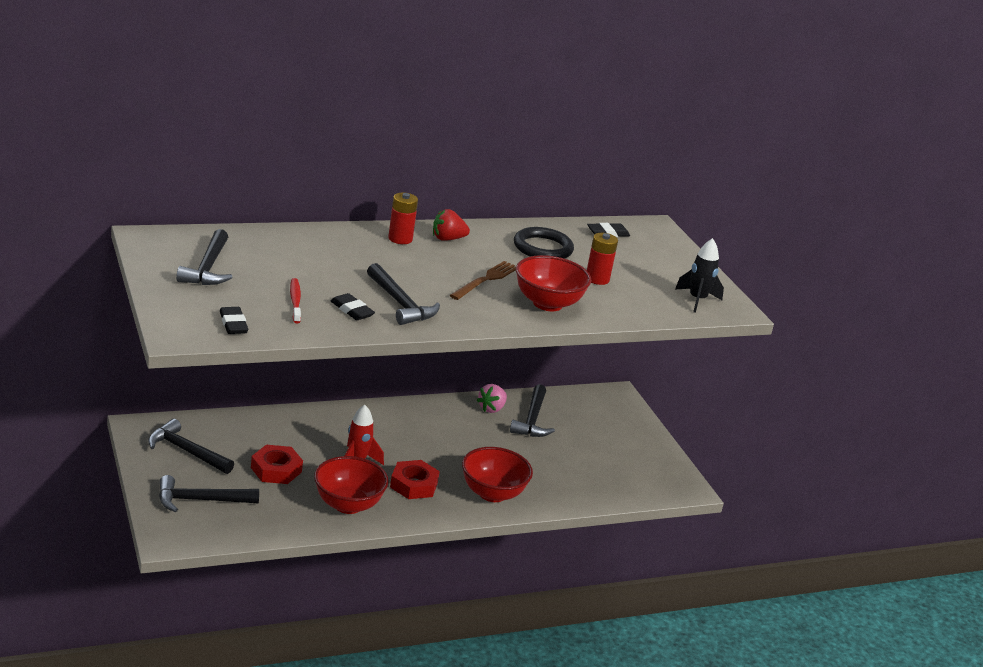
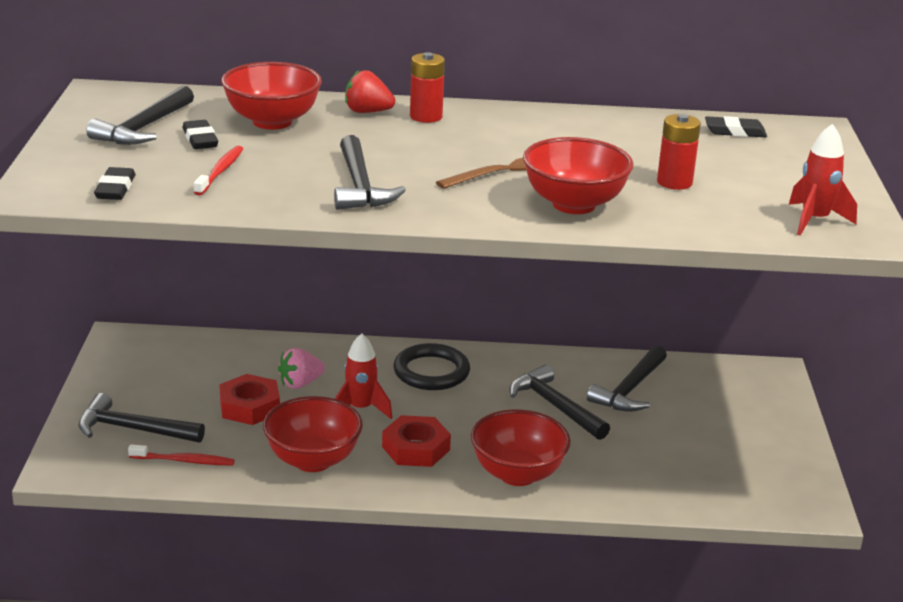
camera: 25 degrees right, 0 degrees up
black hammer [148,419,234,474] -> black hammer moved to [509,365,610,440]
black eraser [331,293,375,320] -> black eraser moved to [183,120,218,149]
red strawberry [433,209,470,241] -> red strawberry moved to [345,70,395,113]
pink strawberry [477,384,507,413] -> pink strawberry moved to [278,348,325,389]
black ring [514,227,574,259] -> black ring moved to [394,343,470,390]
black rocket [675,238,724,313] -> red rocket [789,124,857,235]
none -> red toothbrush [128,444,235,465]
none -> red bowl [221,62,322,130]

